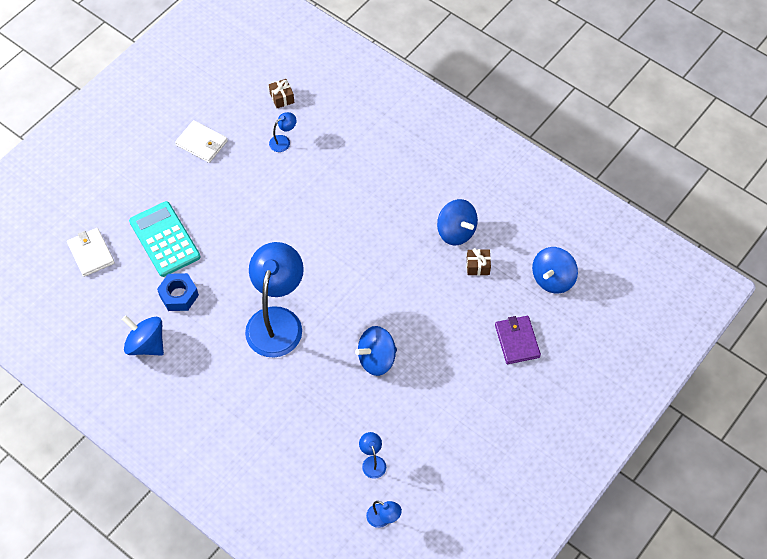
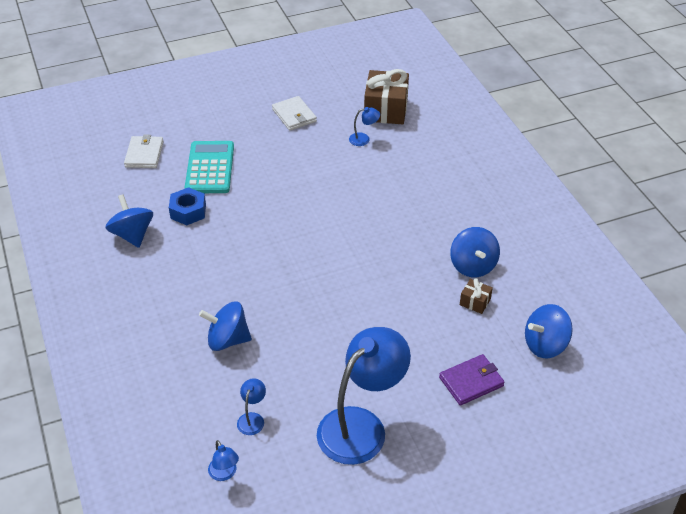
camera: 30 degrees right, 15 degrees down
blue lamp [245,242,304,357] -> blue lamp moved to [317,327,411,465]
brown gift [269,79,294,108] -> brown gift [364,69,409,125], size x2.14
blue spinning top [355,326,397,376] -> blue spinning top moved to [199,302,252,351]
purple wallet [495,316,541,364] -> purple wallet turned 45 degrees clockwise [439,354,505,406]

